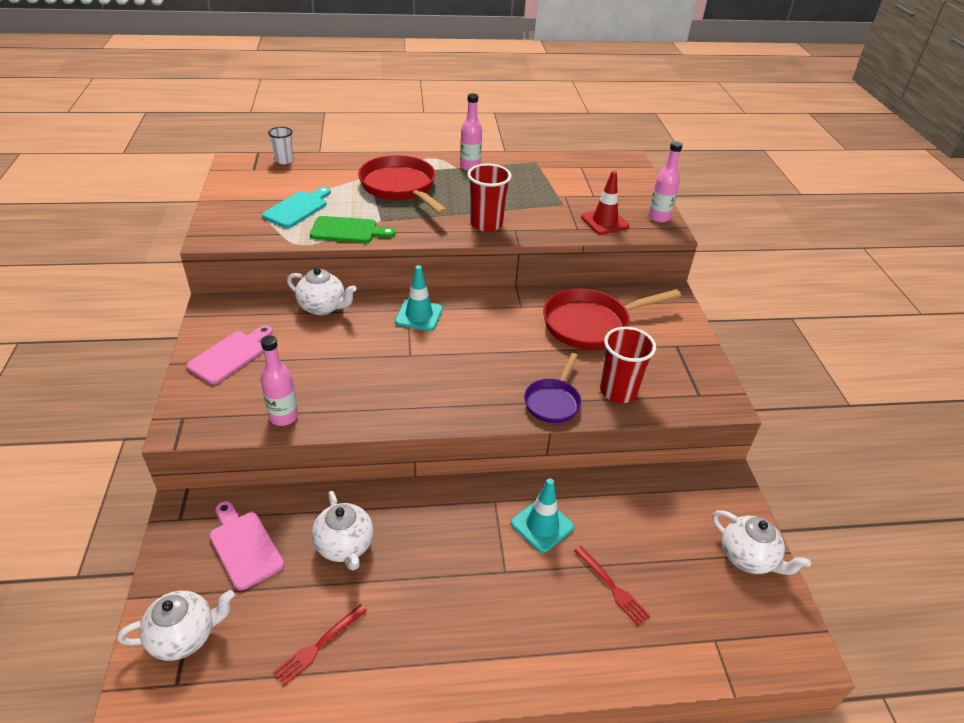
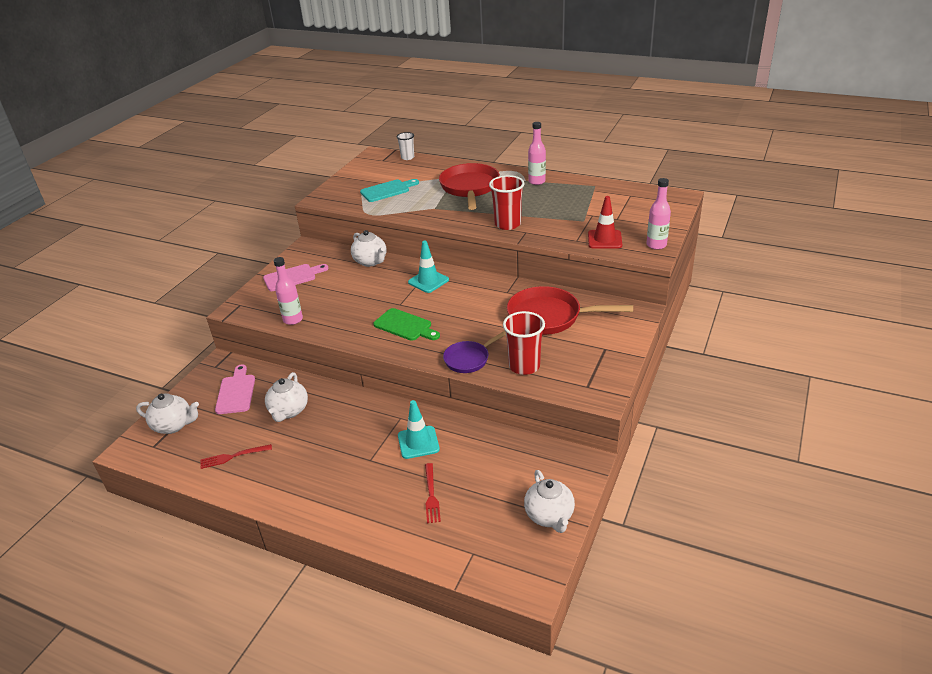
camera: 35 degrees right, 5 degrees down
green cutting board [310,216,395,243] -> green cutting board moved to [373,308,440,341]

